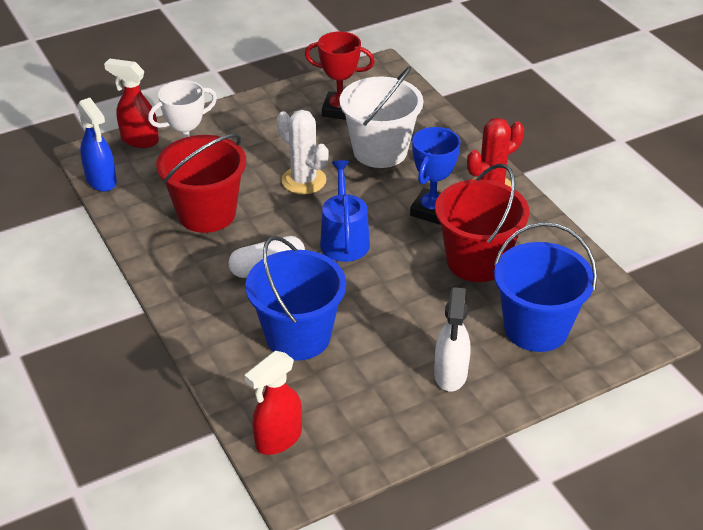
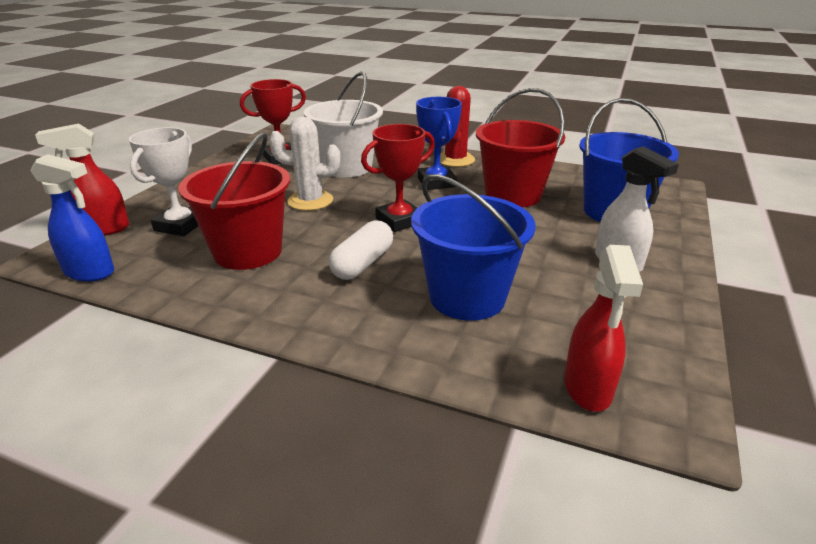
camera: 40 degrees left, 10 degrees down
blue watering can [320,160,370,262] -> red trophy [361,124,435,232]

